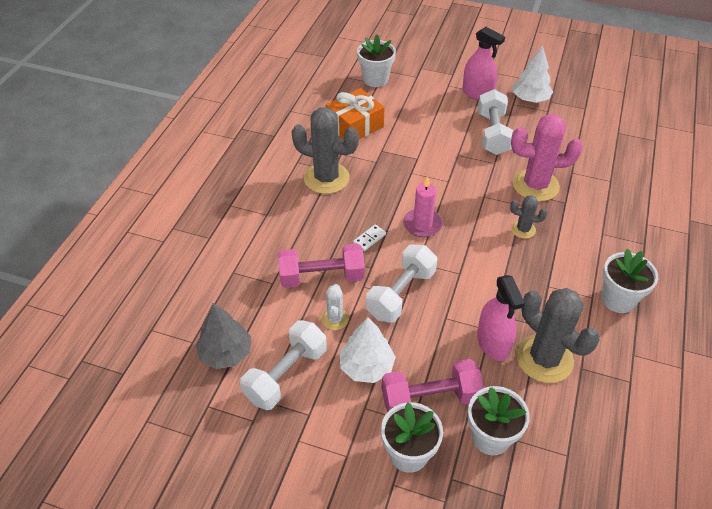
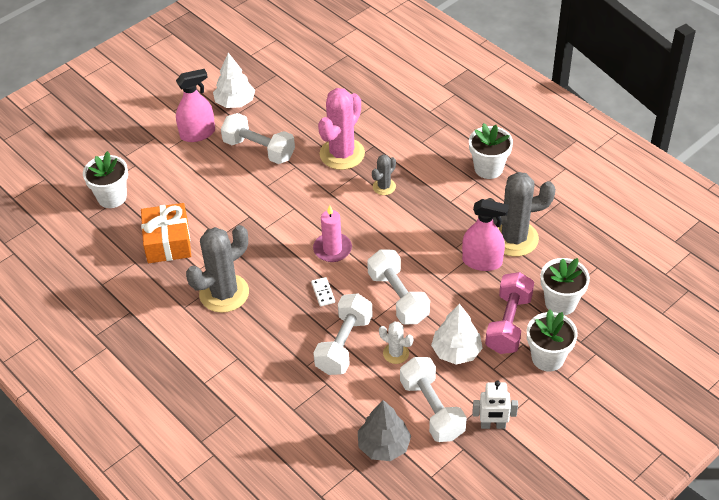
camera: 60 degrees left, 0 degrees up
pink dumbbell [278,243,365,288] -> white dumbbell [313,293,373,375]
none -> white robot [472,381,518,429]

